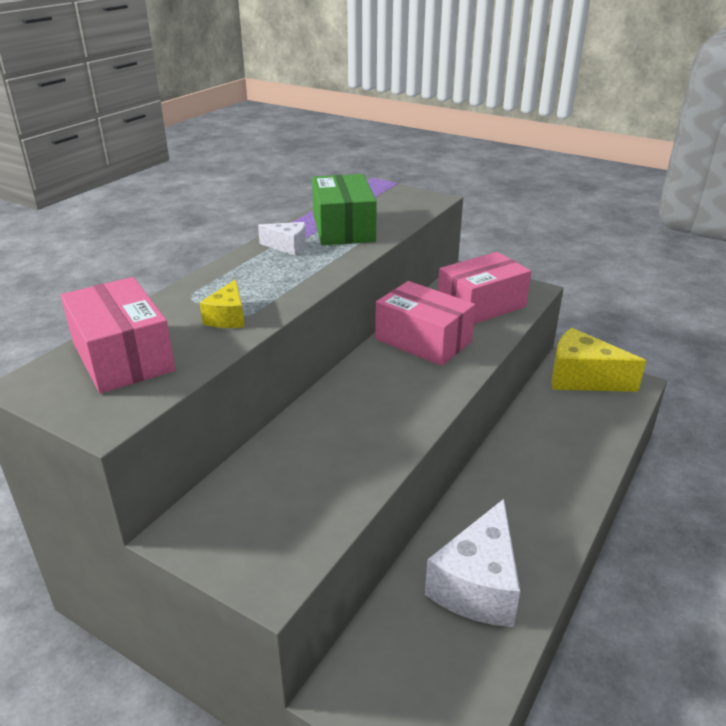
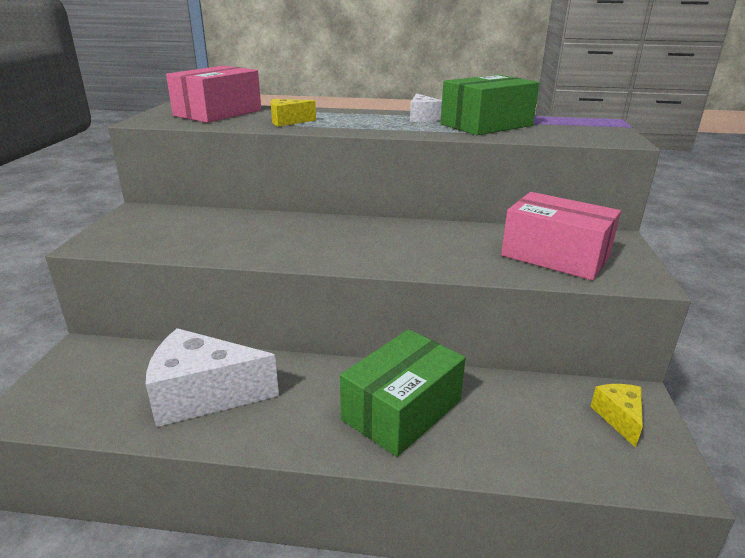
camera: 65 degrees right, 5 degrees down
pink box [375,281,475,366] -> none
yellow cheese [551,328,646,392] -> yellow cheese [590,384,643,448], size x0.50
none -> green box [340,329,466,457]

